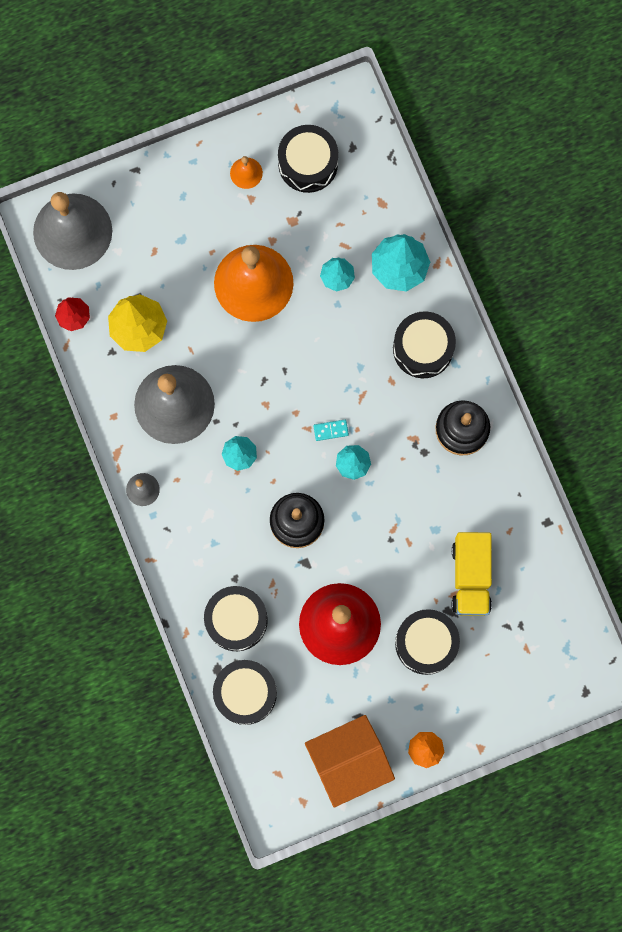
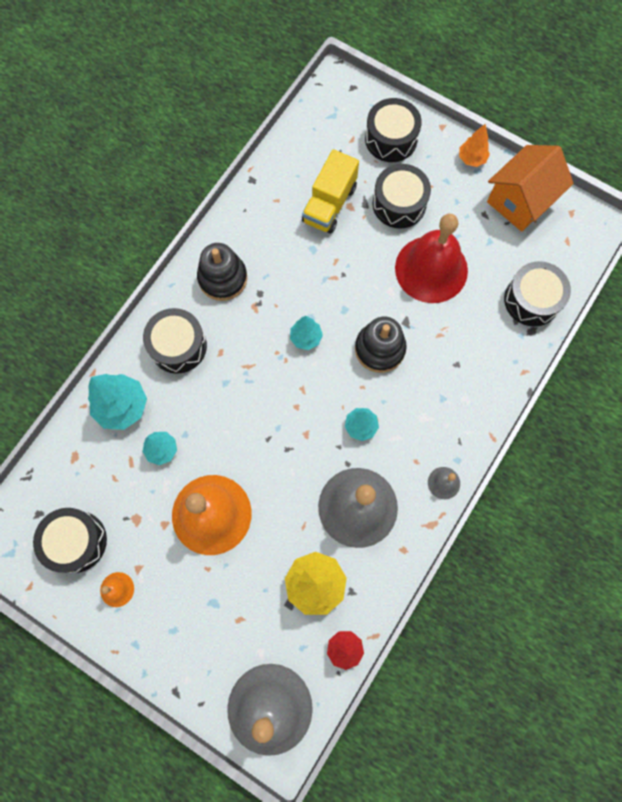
camera: 125 degrees left, 5 degrees down
black drum [204,586,268,651] -> black drum moved to [365,98,422,162]
orange house [305,715,395,808] -> orange house turned 75 degrees counterclockwise [487,145,574,232]
turquoise domino [313,420,349,441] -> none
yellow truck [452,532,492,616] -> yellow truck turned 150 degrees clockwise [302,149,359,234]

